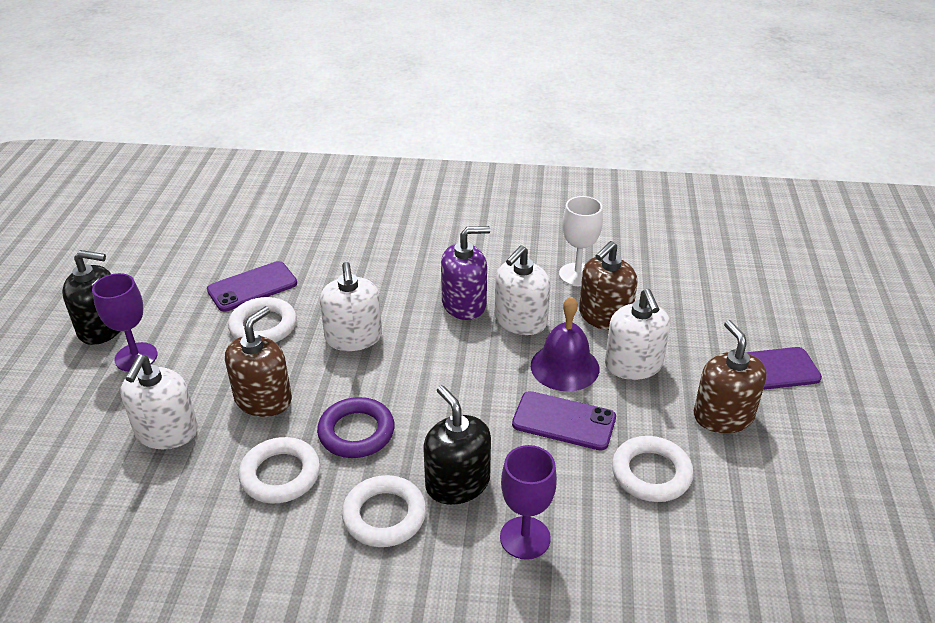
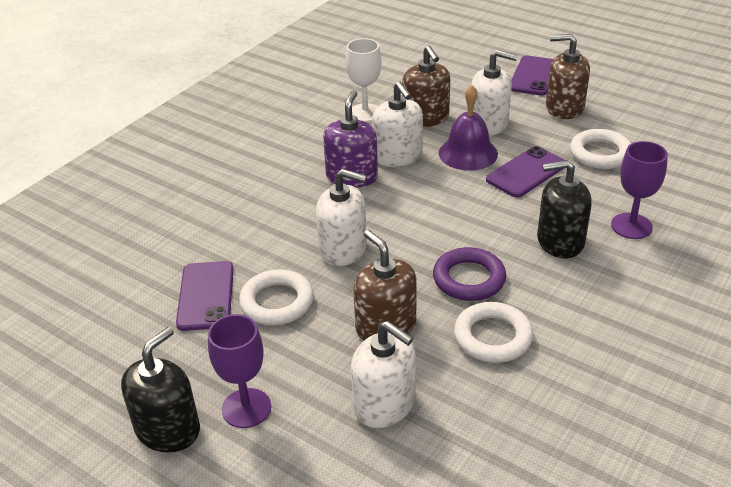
camera: 60 degrees left, 0 degrees up
white ring [342,475,426,547] -> none

